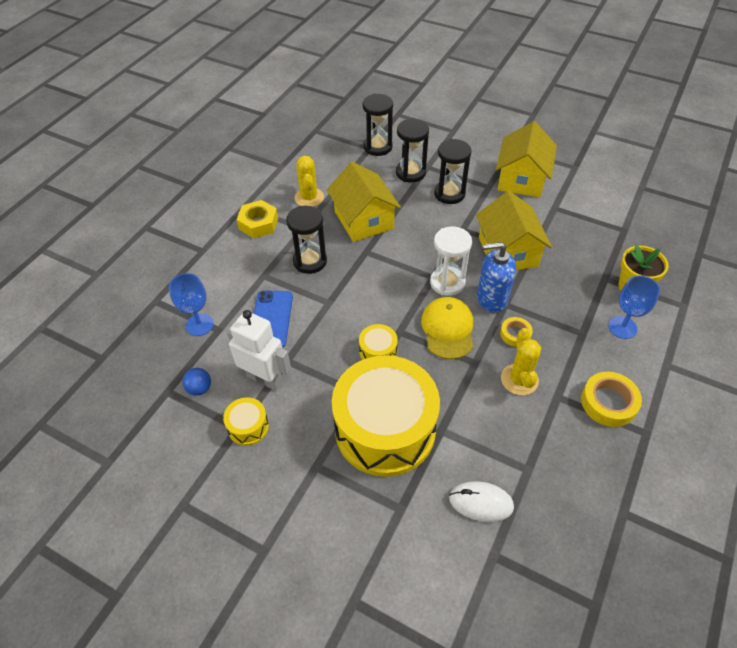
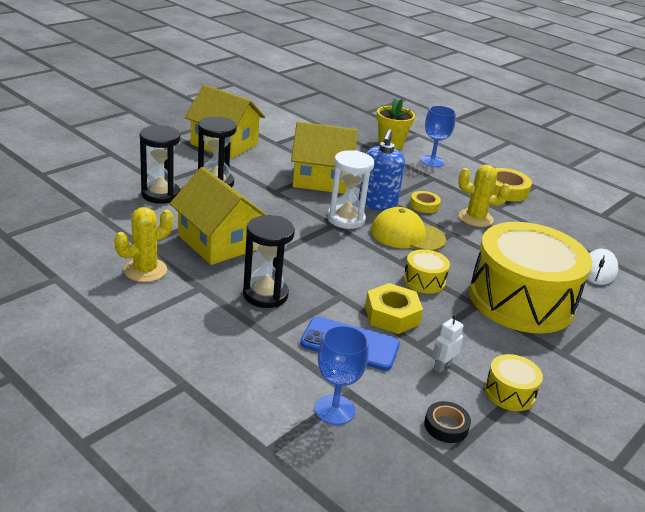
camera: 80 degrees left, 20 degrees down
blue ball [182,368,211,396] -> black tape [424,401,471,443]
white robot [227,310,291,391] -> white robot [432,315,464,373], size x0.47
yellow nut [236,200,278,238] -> yellow nut moved to [365,283,423,334]
yellow cactus [294,156,324,207] -> yellow cactus turned 45 degrees counterclockwise [114,207,173,282]
yellow house [327,162,401,242] -> yellow house turned 60 degrees clockwise [170,167,267,265]
black hourglass [362,94,393,156] -> none

